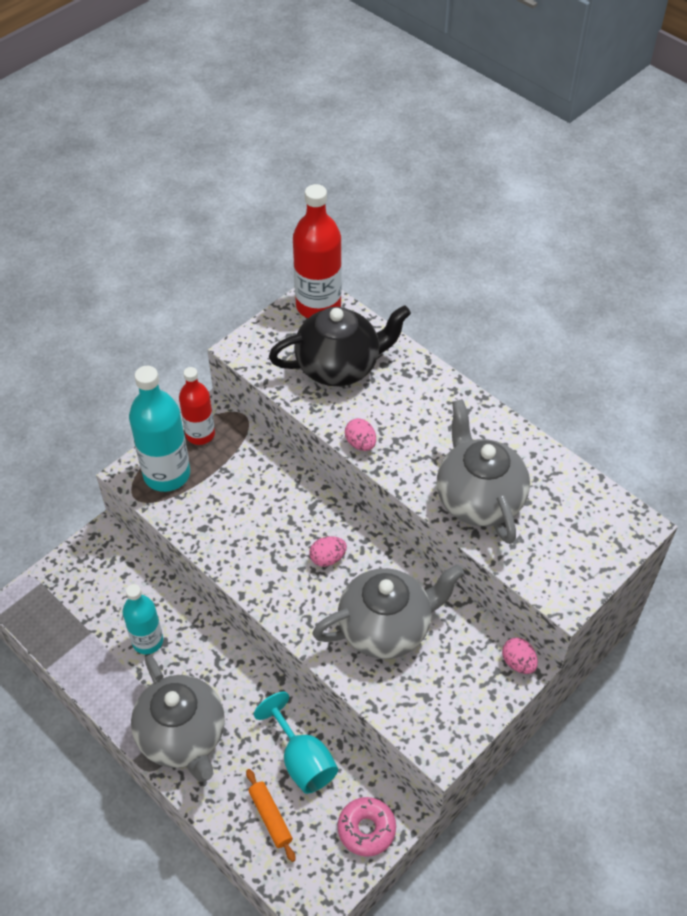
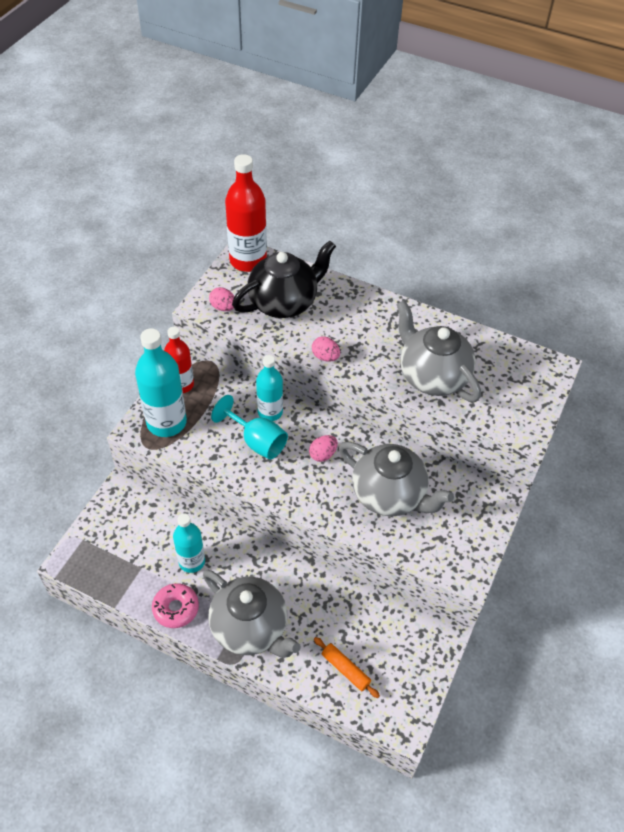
camera: 20 degrees left, 0 degrees up
turquoise goblet [254,692,338,794] -> turquoise goblet moved to [211,395,288,460]
grey teapot [312,564,464,659] -> grey teapot turned 75 degrees clockwise [339,442,454,516]
pink donut [338,797,396,857] -> pink donut moved to [152,583,199,628]
pink egg [502,638,538,674] -> pink egg moved to [209,287,234,311]
none -> turquoise bottle [256,355,283,421]

